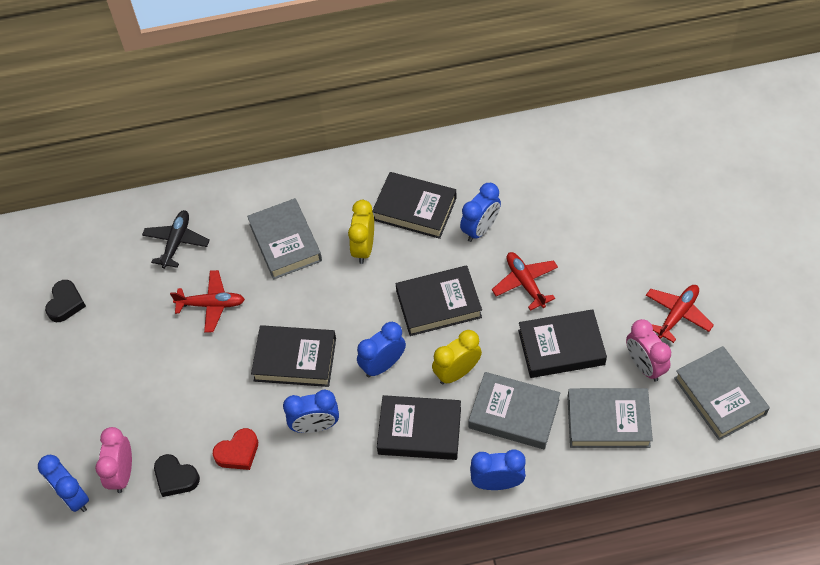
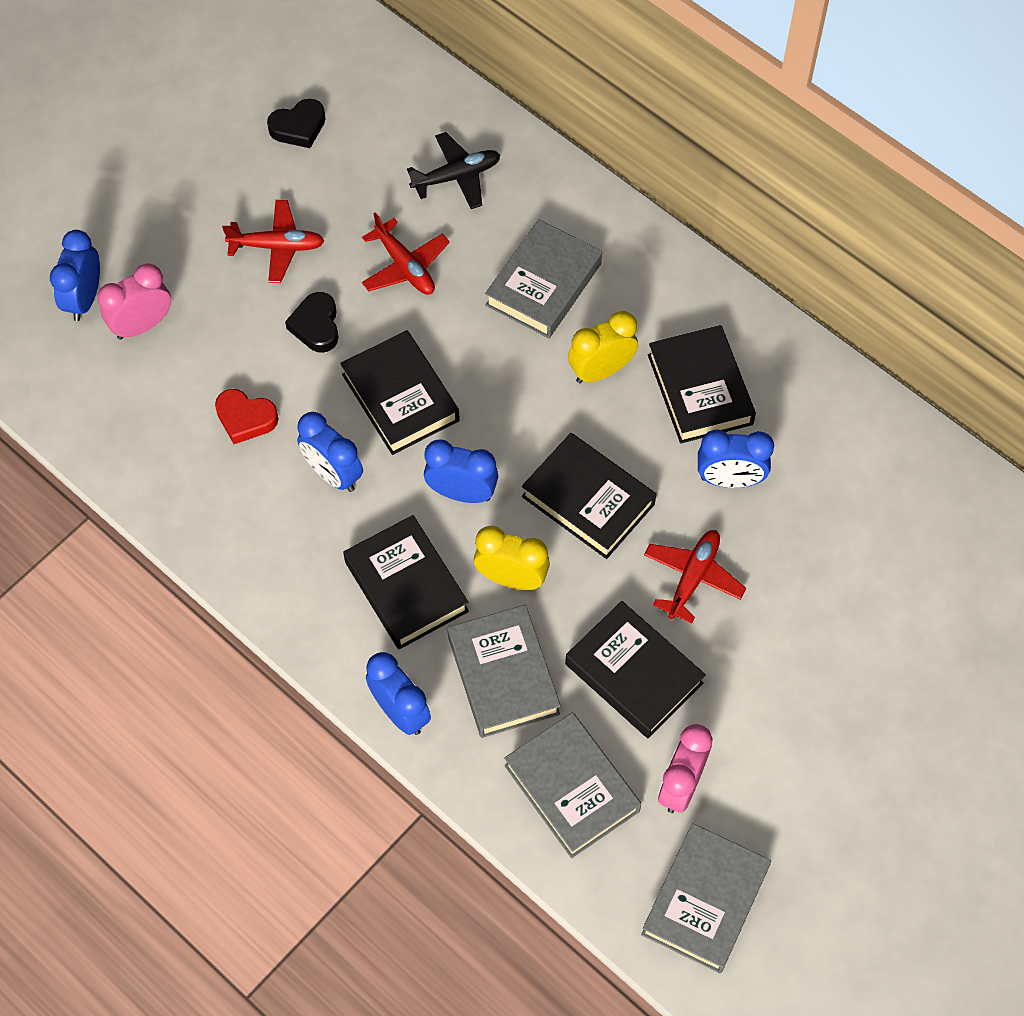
camera: 50 degrees right, 5 degrees up
black heart [154,454,200,497] -> black heart moved to [285,292,339,353]
red plane [646,285,714,343] -> red plane moved to [222,200,324,283]

